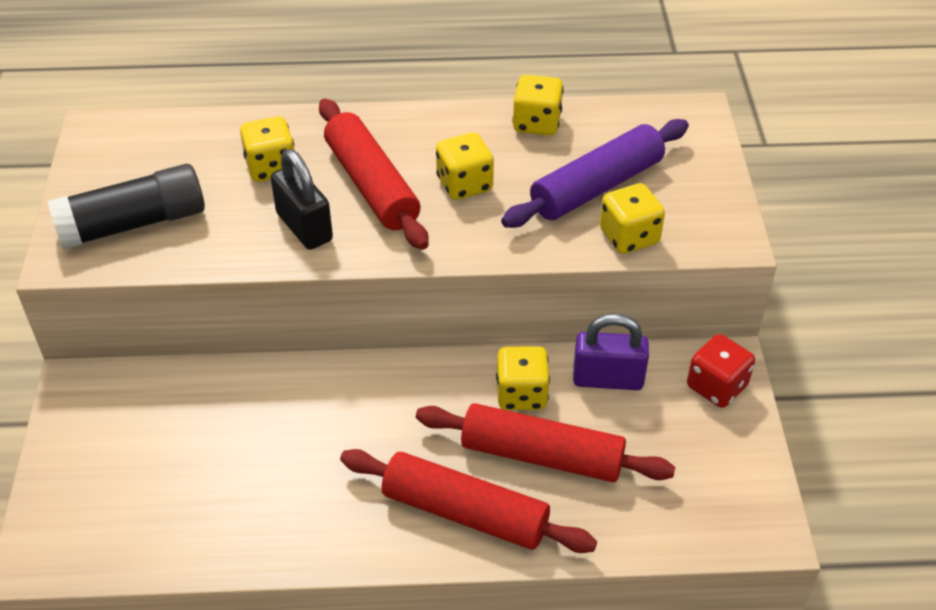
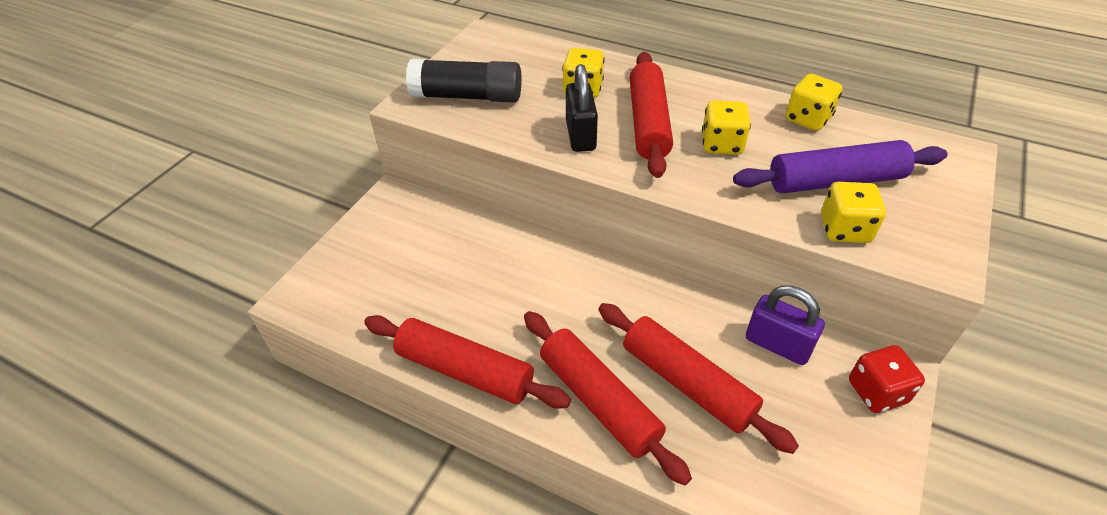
camera: 30 degrees right, 0 degrees up
yellow dice [496,346,550,410] -> none
none -> red rolling pin [364,315,571,409]

